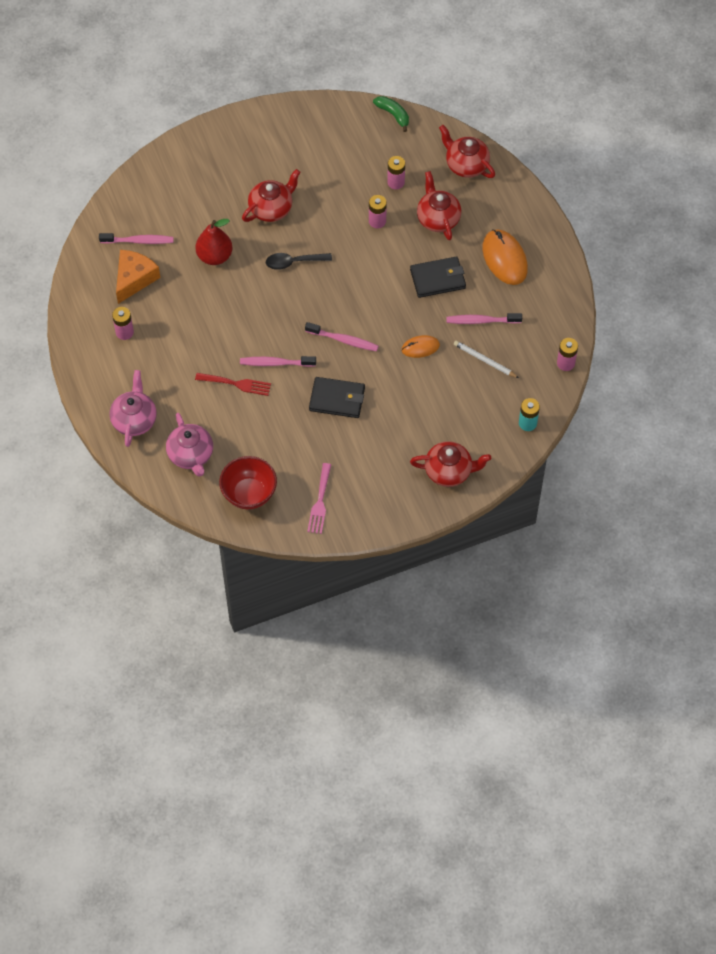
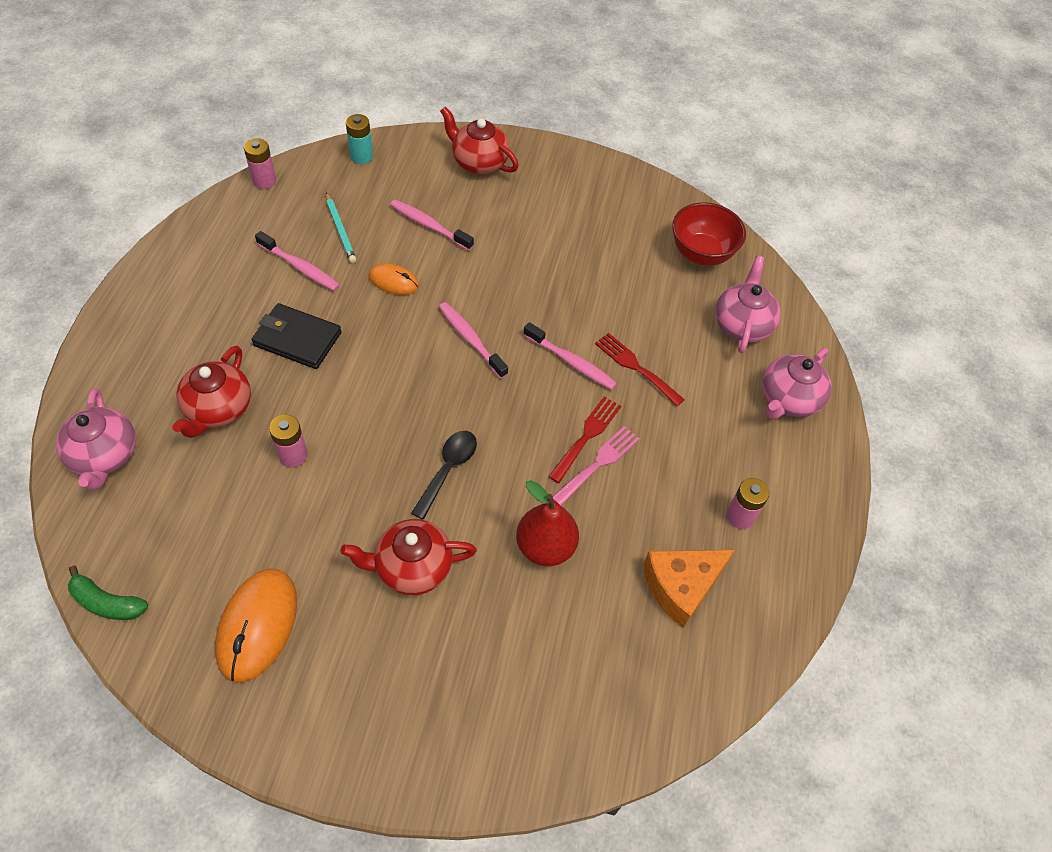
camera: 150 degrees left, 5 degrees down
pink toothbrush [99,233,174,244] -> pink toothbrush moved to [390,200,474,251]
black spoon [266,253,332,270] -> black spoon turned 90 degrees counterclockwise [411,431,477,520]
pink fork [307,463,331,534] -> pink fork moved to [553,426,640,506]
black wallet [309,377,365,418] -> none
green banana [373,96,409,132] -> green banana turned 60 degrees counterclockwise [68,565,148,620]
pink battery [387,156,405,189] -> none
red teapot [439,125,495,178] -> pink teapot [56,388,136,491]
white pencil [454,341,519,378] -> turquoise pencil [326,192,356,263]
orange mouse [483,229,528,285] -> orange mouse moved to [215,569,297,683]
none -> red fork [548,396,621,483]

